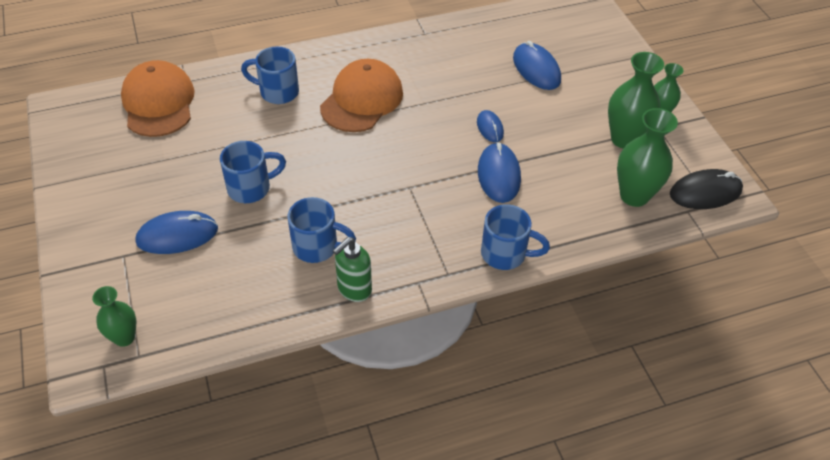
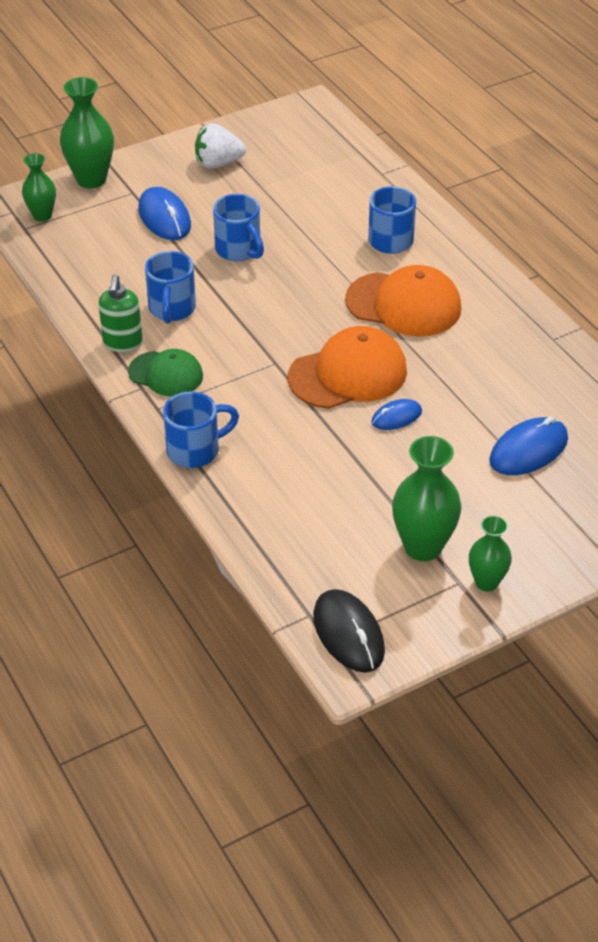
camera: 80 degrees right, 5 degrees down
orange cap [121,60,195,137] -> orange cap moved to [288,326,407,409]
green soap dispenser [333,237,372,302] -> green soap dispenser turned 120 degrees counterclockwise [98,274,143,352]
blue mouse [478,142,521,203] -> none
blue mug [481,204,550,270] -> blue mug turned 120 degrees counterclockwise [163,391,239,468]
green vase [617,108,678,207] -> green vase moved to [60,77,114,188]
none -> green cap [128,349,203,396]
none -> white strawberry [195,123,246,169]

